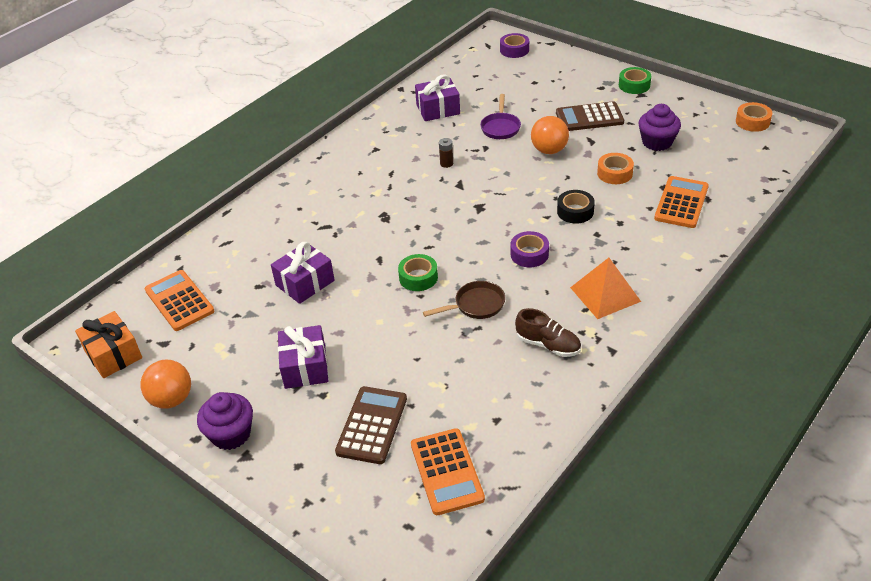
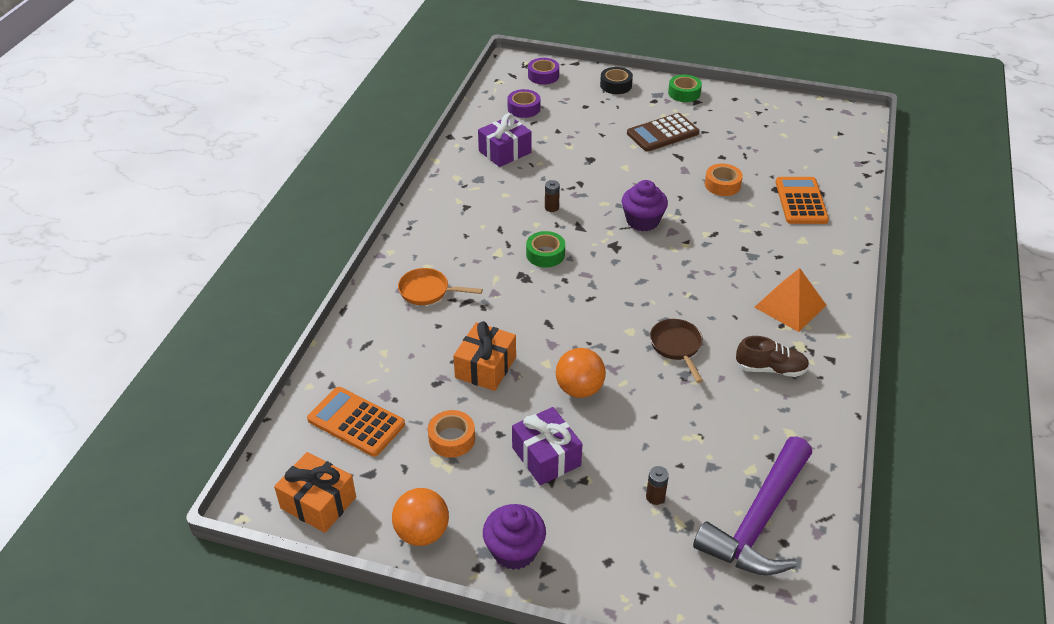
camera: 25 degrees left, 0 degrees up
purple gift [271,242,335,304] -> orange gift [453,321,516,391]
brown calculator [335,386,407,464] -> brown battery [646,466,669,505]
green tape [398,254,438,291] -> green tape moved to [526,231,565,267]
orange calculator [411,428,485,515] -> purple hammer [693,437,812,575]
brown pan [423,281,505,319] -> brown pan turned 60 degrees counterclockwise [650,319,703,383]
purple pan [480,94,521,139] -> none
purple tape [511,231,549,267] -> purple tape moved to [507,89,540,118]
orange ball [531,116,569,154] -> orange ball moved to [556,348,606,398]
black tape [557,190,595,224] -> black tape moved to [600,67,633,94]
purple cupcake [638,104,681,151] -> purple cupcake moved to [622,180,668,231]
orange tape [736,102,772,132] -> orange tape moved to [428,410,475,458]
none -> orange pan [398,268,483,305]

